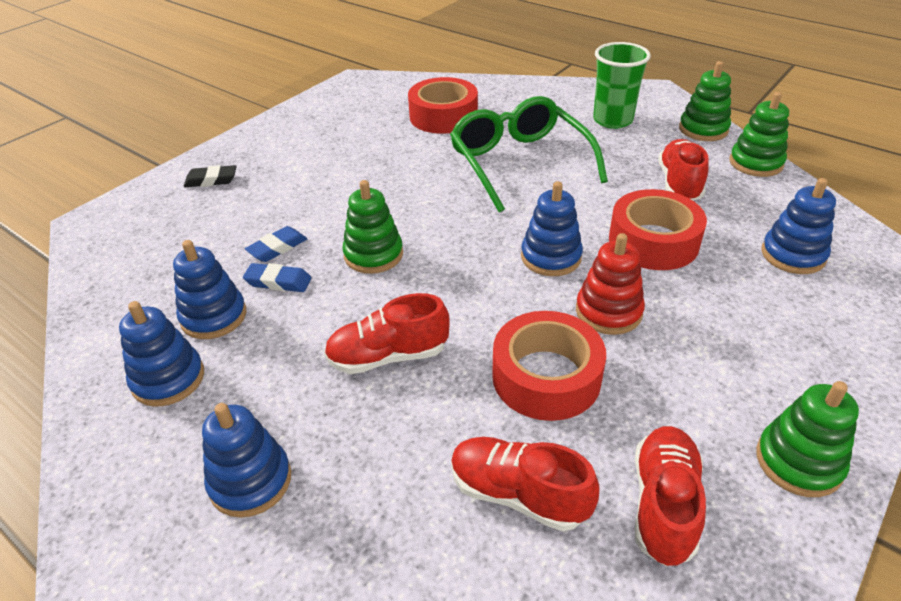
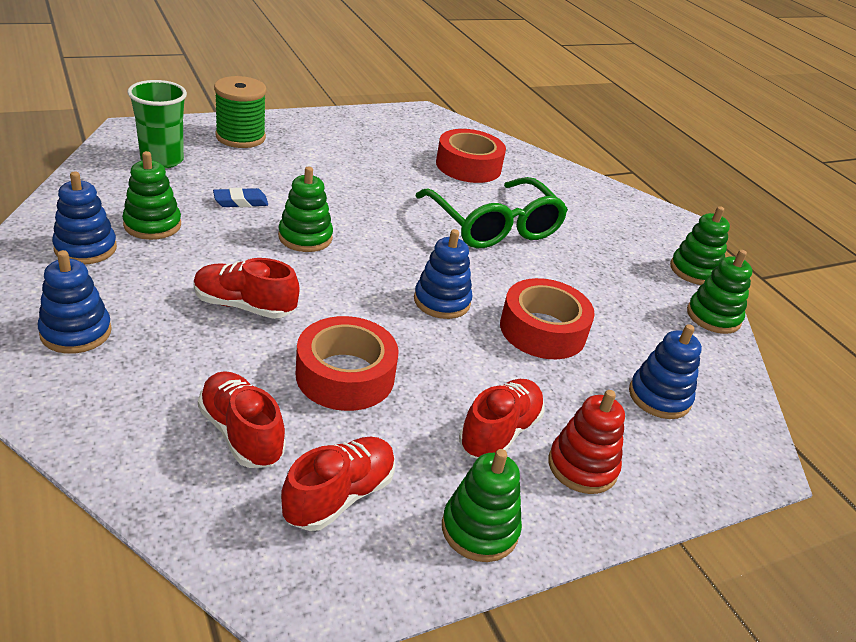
camera: 20 degrees right, 5 degrees down
blue stacking toy [173,240,246,339] -> green stacking toy [122,151,181,240]
black eraser [184,165,237,187] -> green spool [214,76,266,148]
blue eraser [243,263,311,292] -> none
green glasses [450,96,608,213] -> green glasses turned 150 degrees clockwise [415,177,568,248]
red stacking toy [576,233,645,335] -> red stacking toy moved to [548,390,625,494]
green cup [593,42,651,129] -> green cup moved to [128,80,187,168]
red shoe [658,139,709,200] -> red shoe moved to [459,379,545,459]

